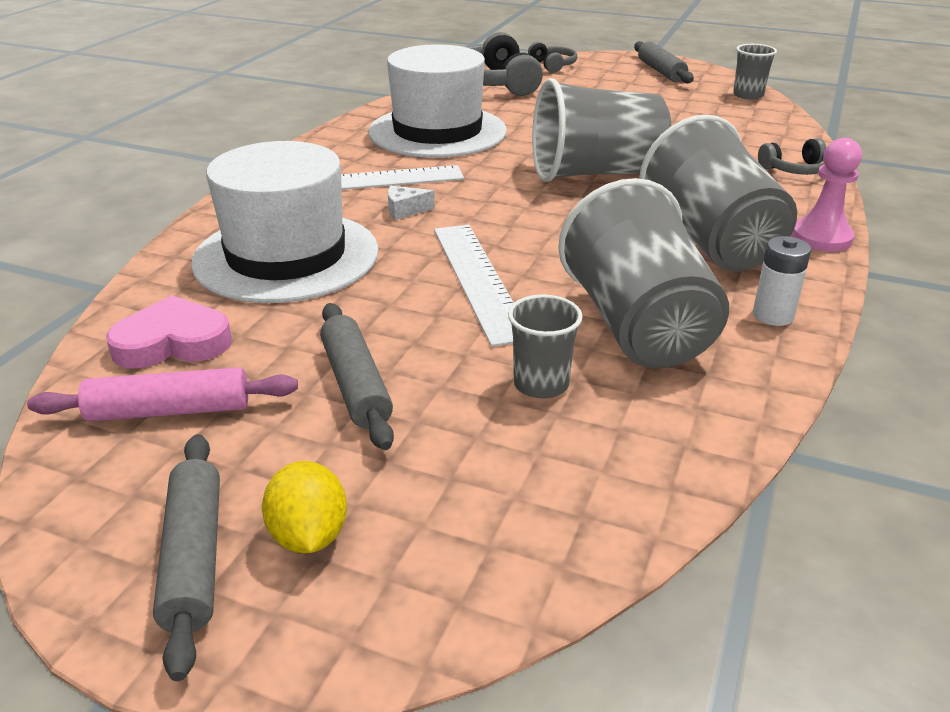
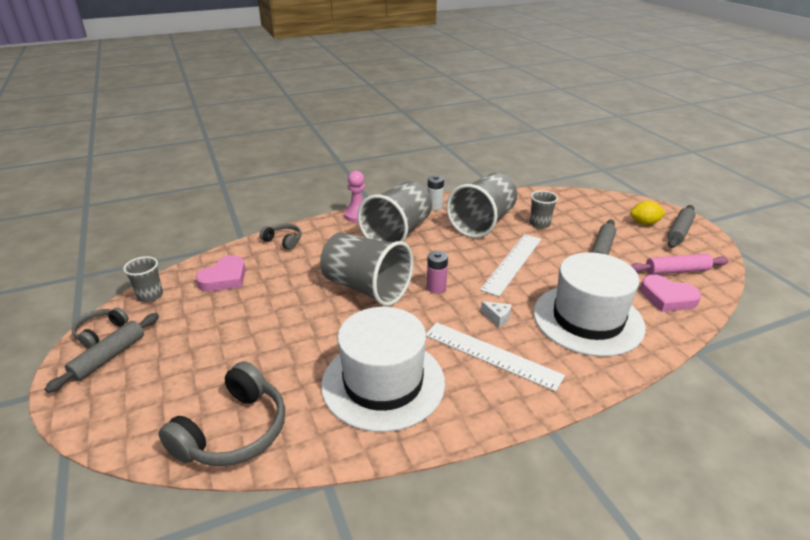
camera: 135 degrees left, 0 degrees up
pink rolling pin [27,367,298,422] -> pink rolling pin turned 45 degrees counterclockwise [630,254,729,275]
yellow lemon [262,461,347,553] -> yellow lemon turned 60 degrees clockwise [630,201,666,225]
grey headphones [528,42,577,73] -> grey headphones moved to [72,307,128,349]
none -> pink heart [195,255,246,291]
none -> pink battery [427,251,448,294]

